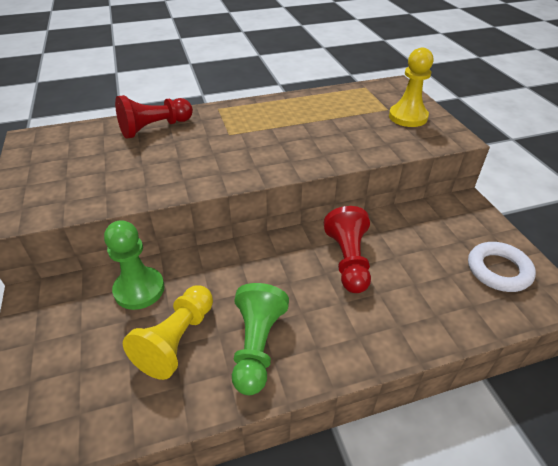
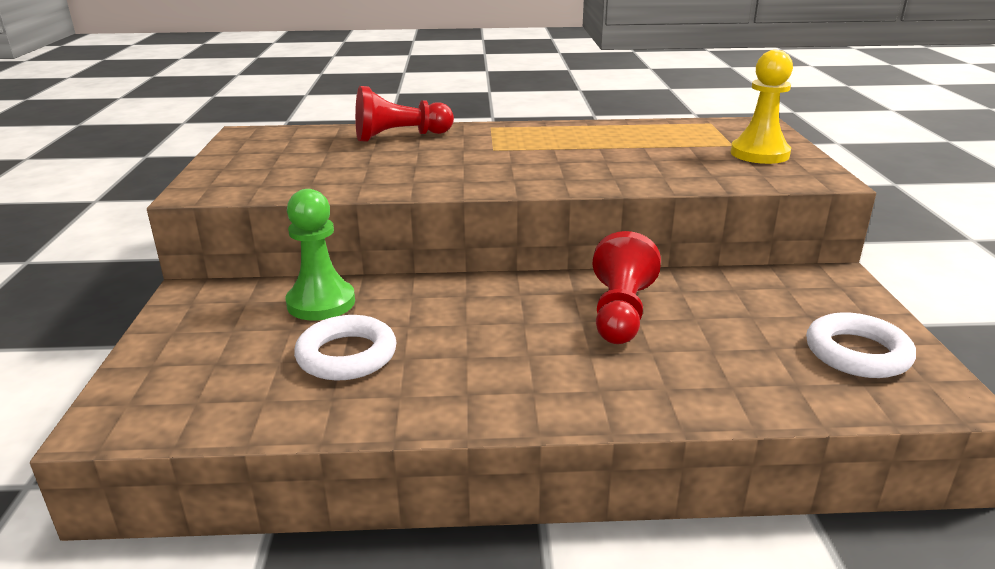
camera: 15 degrees right, 15 degrees down
yellow pawn [123,285,213,380] -> white ring [294,315,397,380]
green pawn [232,283,289,395] -> none

